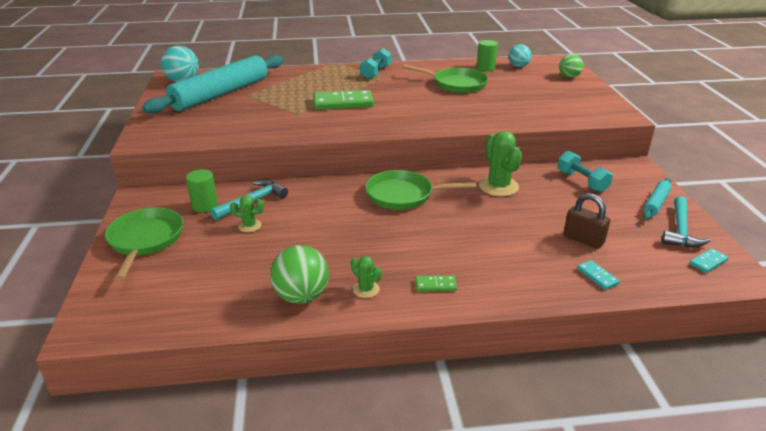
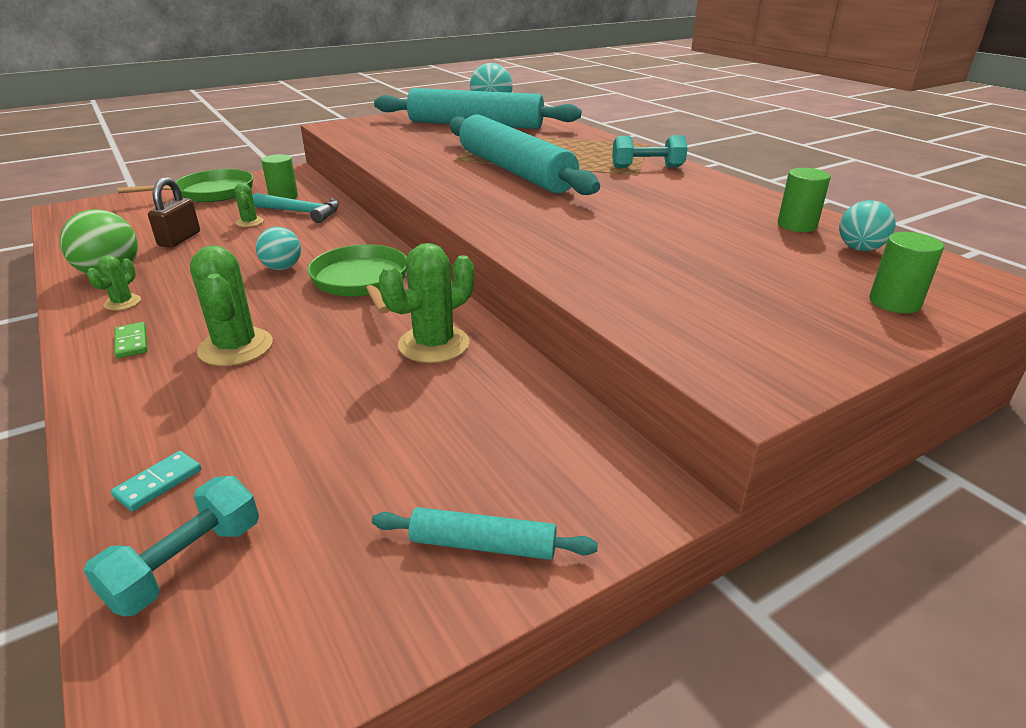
camera: 65 degrees right, 0 degrees up
green domino [313,90,374,110] -> turquoise rolling pin [450,115,600,195]
green pan [403,64,488,93] -> none
turquoise dumbbell [557,151,613,192] -> turquoise dumbbell moved to [83,476,259,616]
green ball [559,54,583,78] -> green cylinder [869,232,944,313]
brown padlock [563,193,610,249] -> brown padlock moved to [148,177,200,248]
turquoise hammer [662,196,711,247] -> none
turquoise domino [689,248,729,273] -> none
none -> green cactus [190,246,273,366]
none -> turquoise ball [256,227,301,270]

